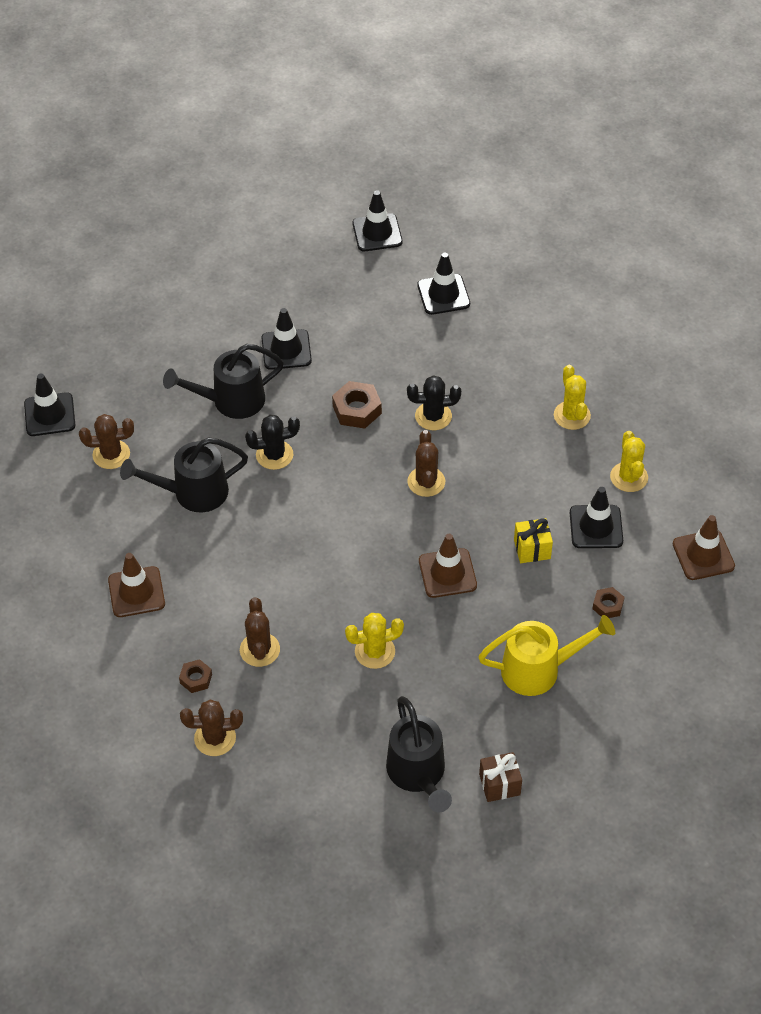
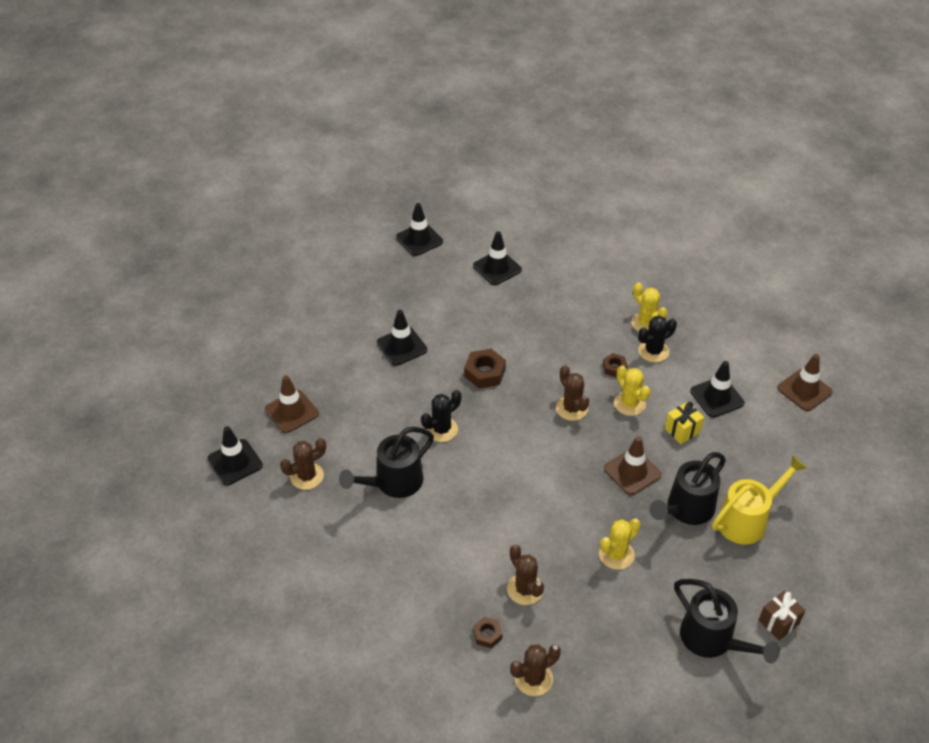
camera: 25 degrees left, 5 degrees down
brown traffic cone [108,553,165,617] -> brown traffic cone moved to [265,375,319,433]
black watering can [163,344,284,419] -> black watering can moved to [649,452,726,525]
black cactus [407,375,461,430] -> black cactus moved to [638,316,677,363]
brown nut [592,587,625,618] -> brown nut moved to [603,353,628,377]
yellow cactus [610,431,648,492] -> yellow cactus moved to [614,366,651,416]

